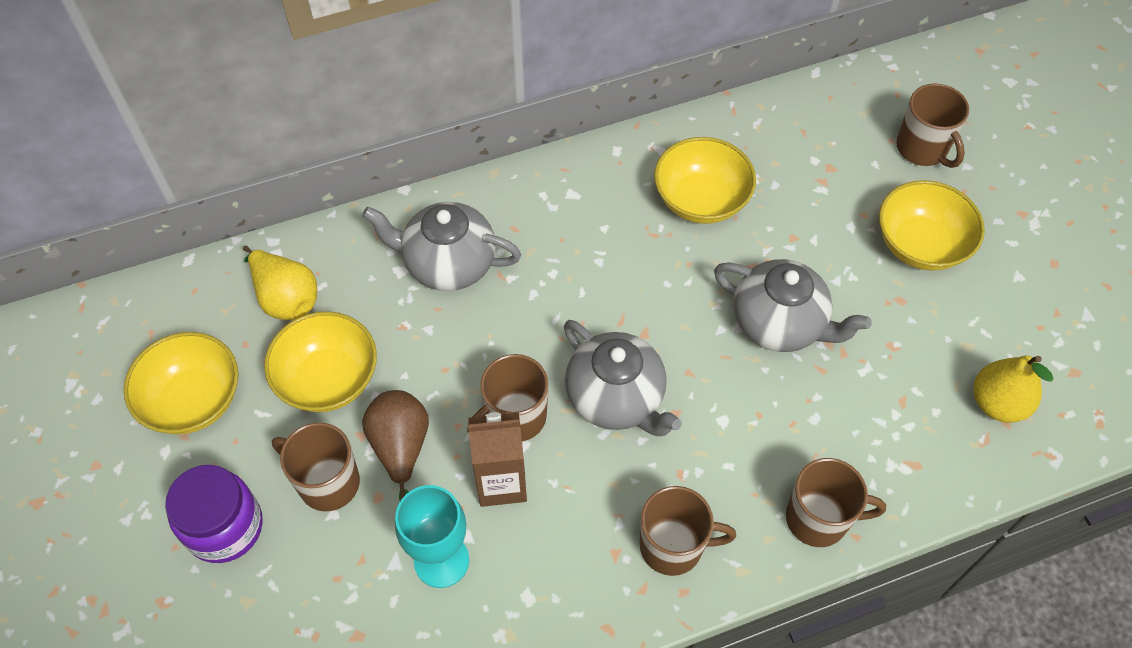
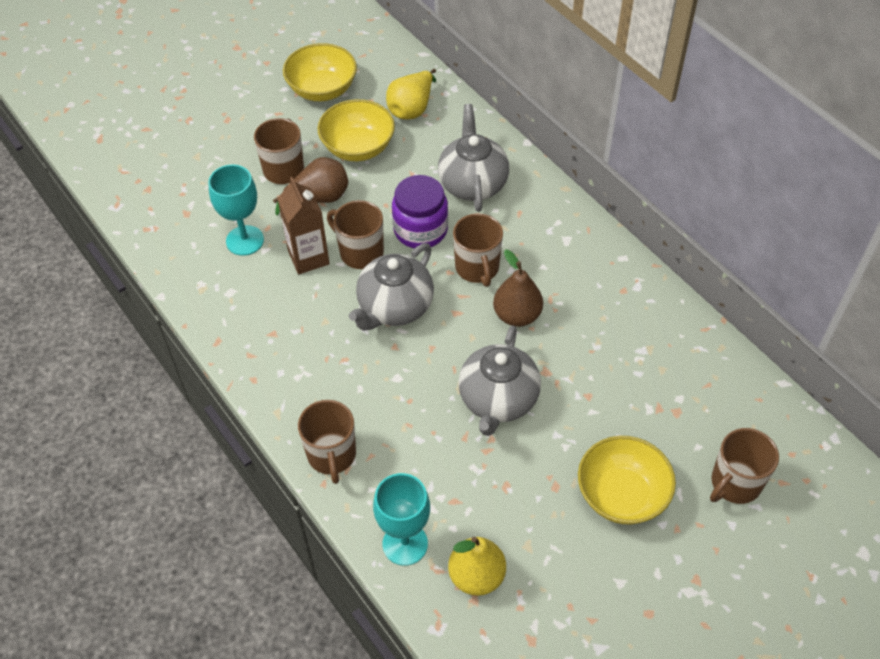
camera: 75 degrees right, 5 degrees down
purple jar [165,465,263,563] -> purple jar moved to [392,175,448,248]
brown mug [640,486,736,576] -> brown mug moved to [453,213,503,287]
yellow bowl [654,137,756,224] -> none
none -> turquoise goblet [373,473,430,566]
none -> brown pear [493,250,543,327]

